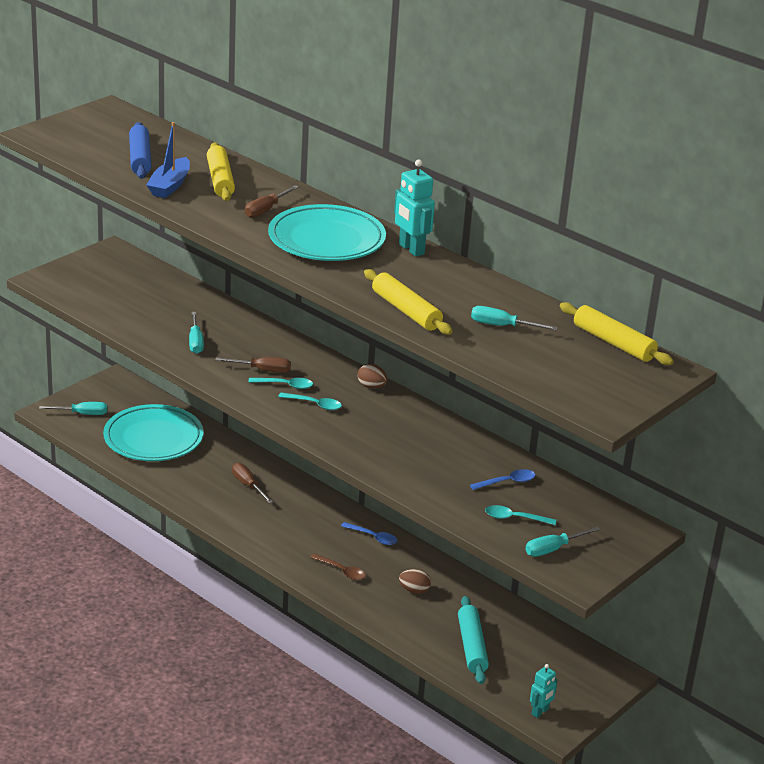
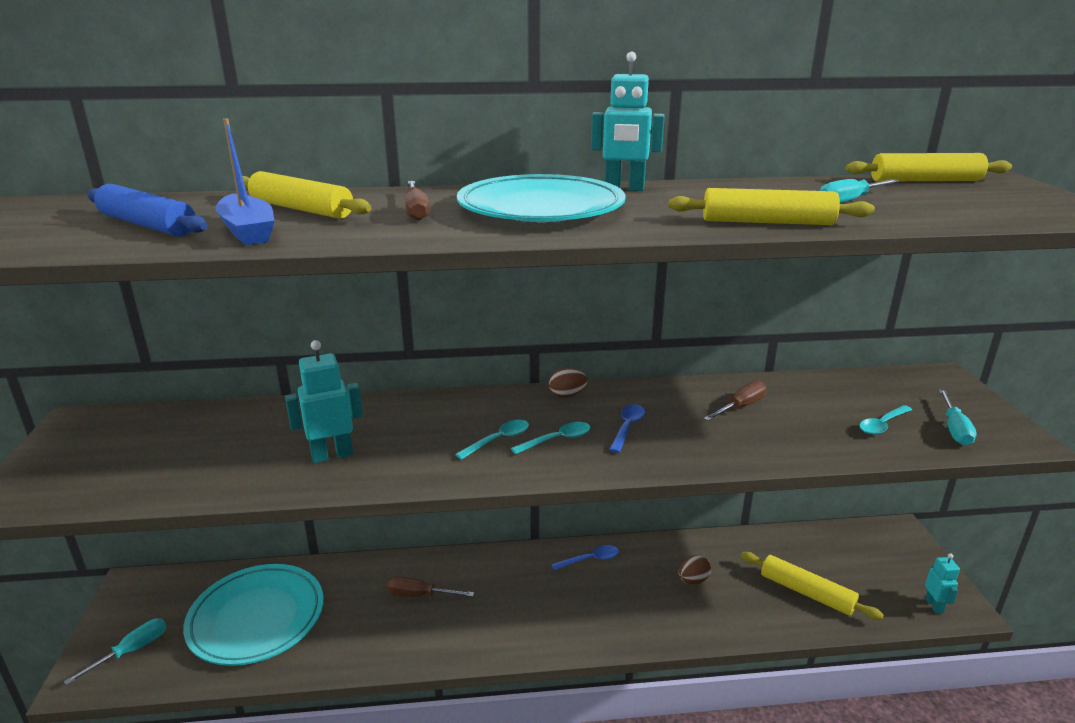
camera: 45 degrees left, 5 degrees down
turquoise screwdriver [189,312,204,354] -> turquoise robot [285,340,363,463]
brown screwdriver [215,357,291,373] -> brown screwdriver moved to [704,381,766,421]
brown spoon [310,553,366,580] -> none
turquoise rolling pin [458,596,489,684] -> yellow rolling pin [741,552,884,620]
blue spoon [470,469,535,490] -> blue spoon moved to [609,404,645,453]

